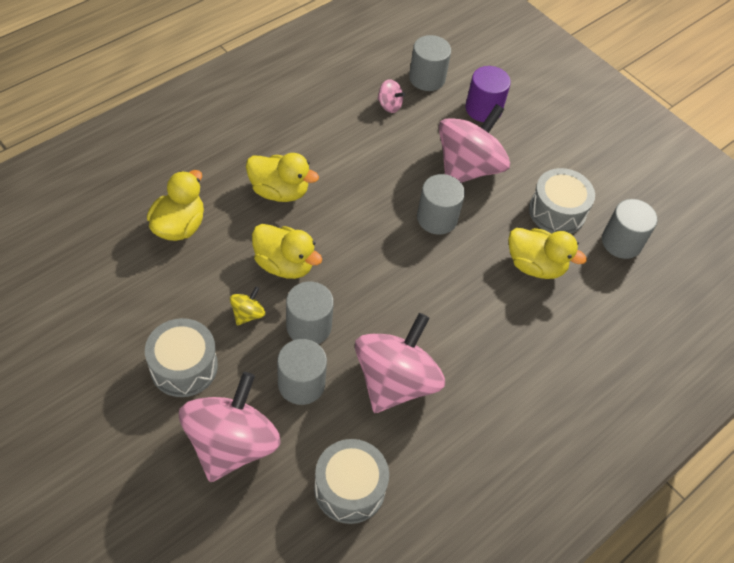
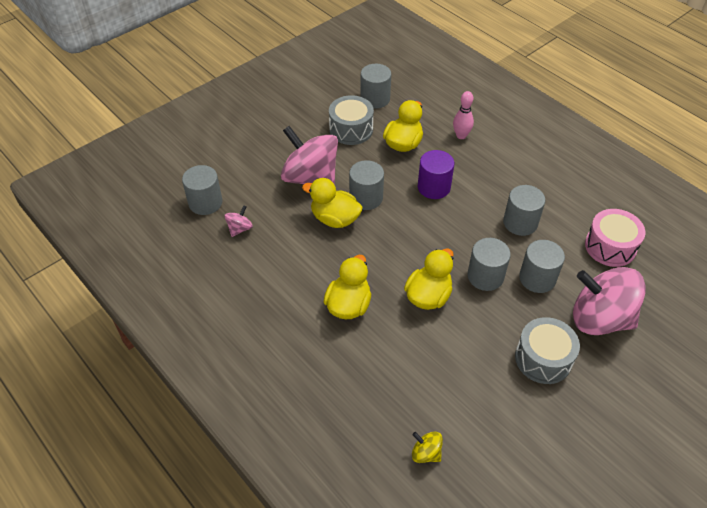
camera: 85 degrees left, 5 degrees down
yellow duck [147,170,204,241] -> yellow duck moved to [302,178,363,228]
yellow spinning top [230,286,265,325] -> yellow spinning top moved to [412,431,443,463]
grey drum [314,439,389,524] -> pink drum [585,209,645,267]
pink spinning top [355,313,445,413] -> grey cylinder [503,185,545,236]
purple cylinder [465,66,511,122] -> purple cylinder moved to [418,150,454,199]
none -> pink bowling pin [453,91,474,139]

